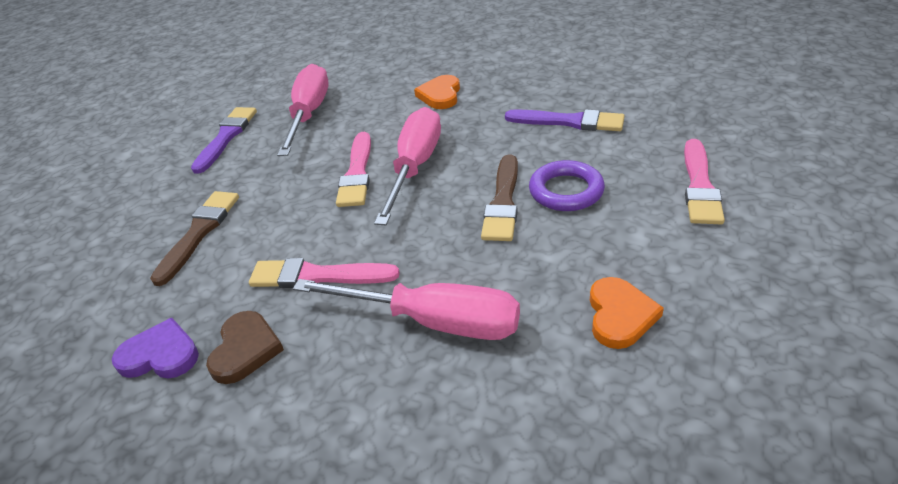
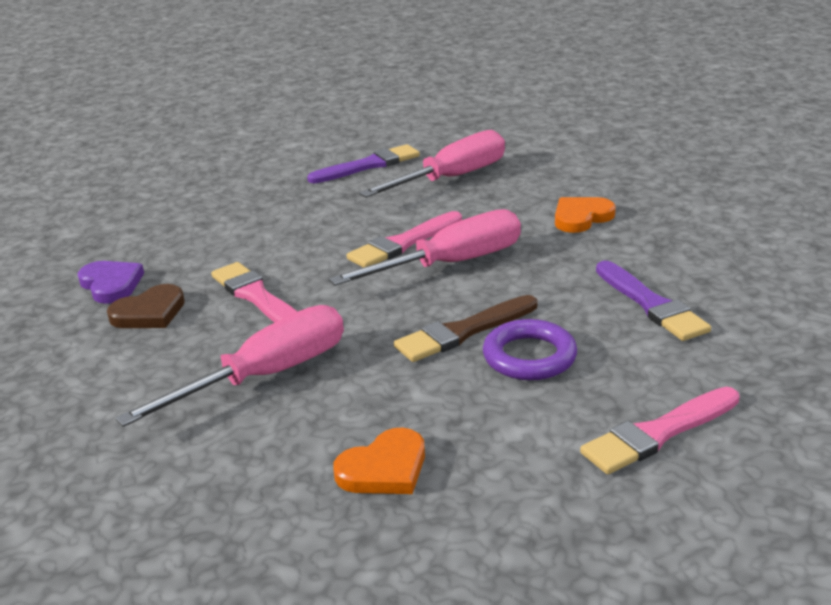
camera: 45 degrees right, 10 degrees down
brown brush [150,191,239,286] -> none
pink screwdriver [293,279,520,340] -> pink screwdriver turned 105 degrees counterclockwise [115,305,344,427]

